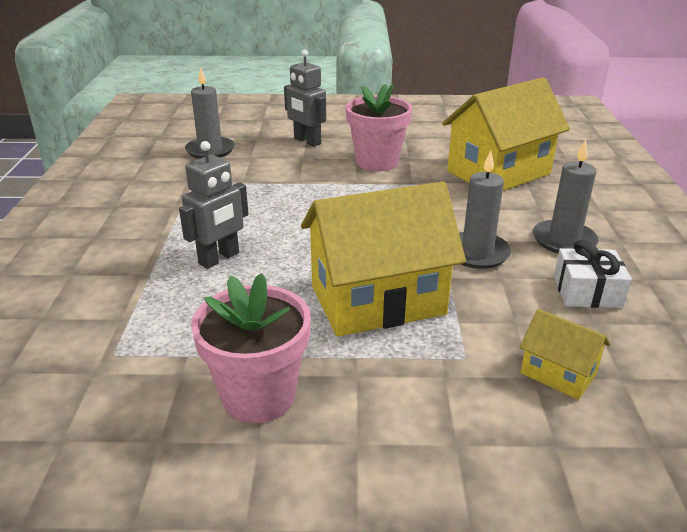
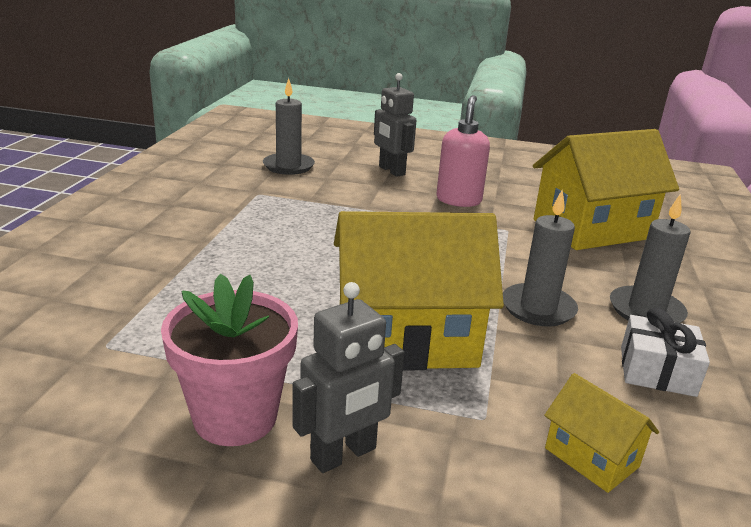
camera: 10 degrees right, 5 degrees down
grey robot [179,141,248,269] -> grey robot moved to [293,282,405,473]
pink flower pot [346,83,412,171] -> pink soap dispenser [437,95,490,207]

